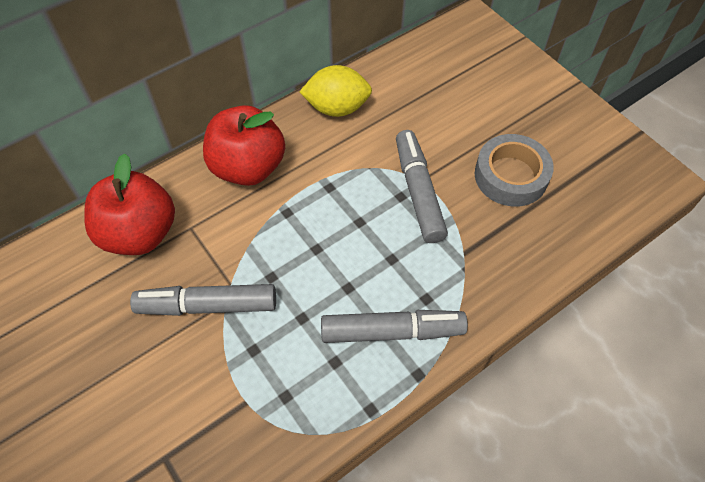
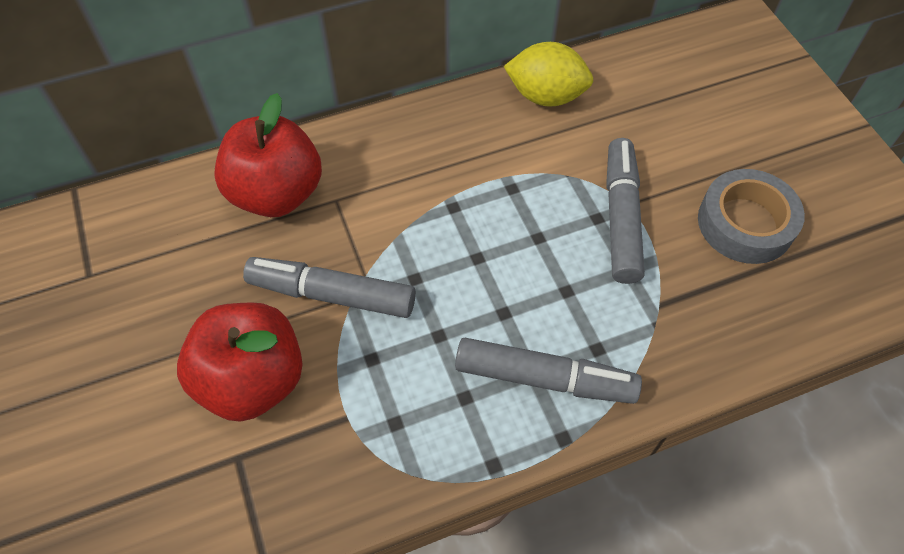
camera: 15 degrees right, 0 degrees up
red apple [203,105,285,186] -> red apple moved to [177,302,303,422]

